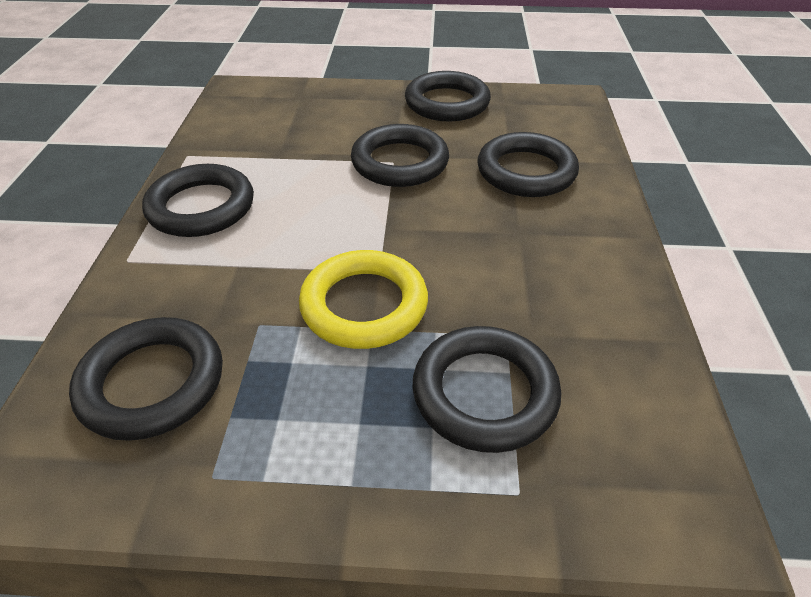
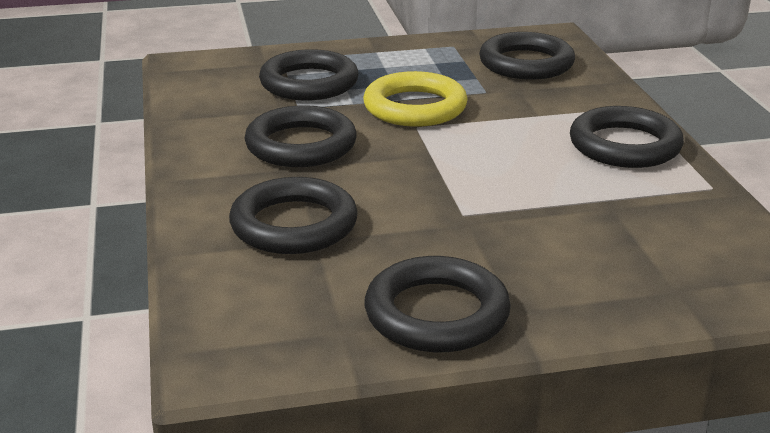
camera: 165 degrees right, 15 degrees down
black ring [351,124,449,187] -> black ring moved to [244,105,357,167]

